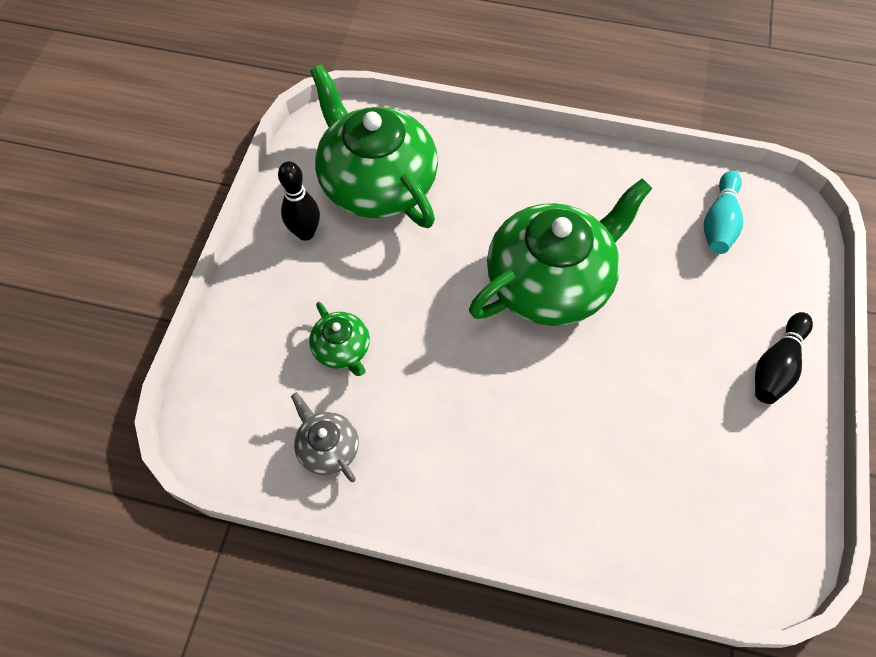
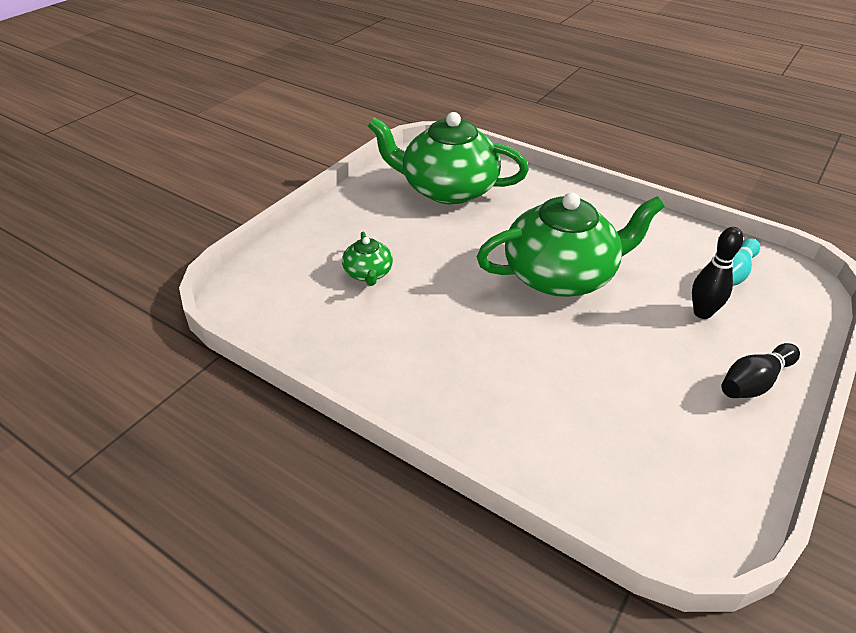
camera: 20 degrees right, 20 degrees down
black bowling pin [278,161,320,241] -> black bowling pin moved to [692,227,743,319]
grey teapot [291,392,359,482] -> none
green teapot [310,65,438,228] -> green teapot turned 60 degrees counterclockwise [368,112,529,205]

